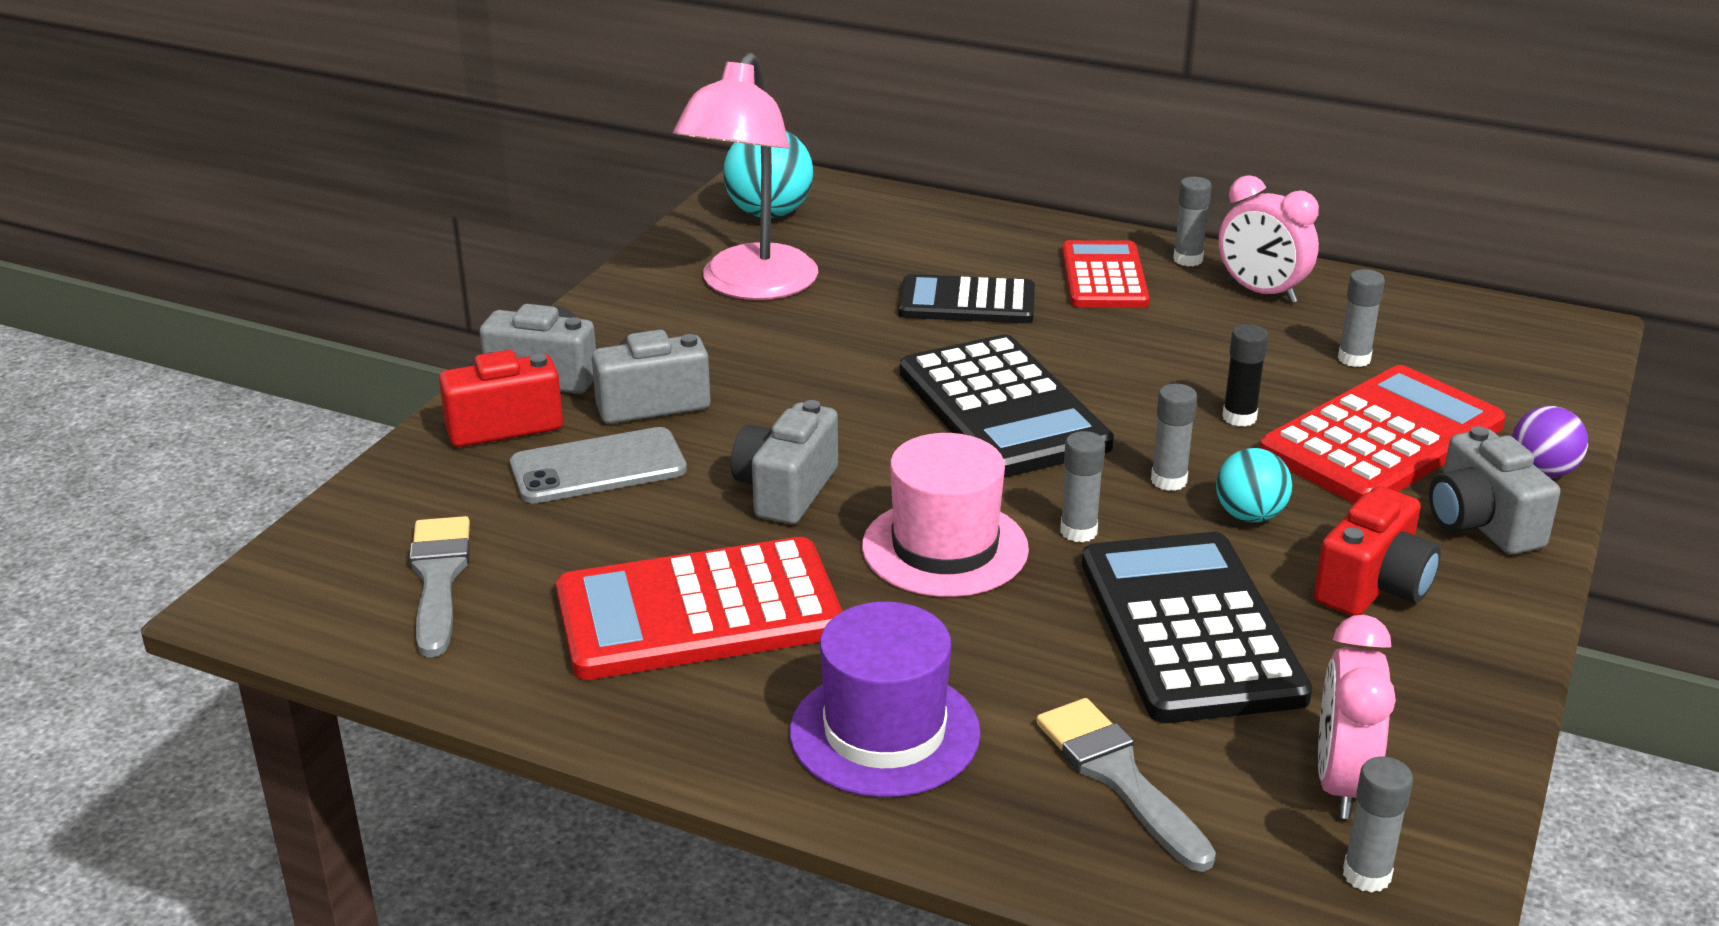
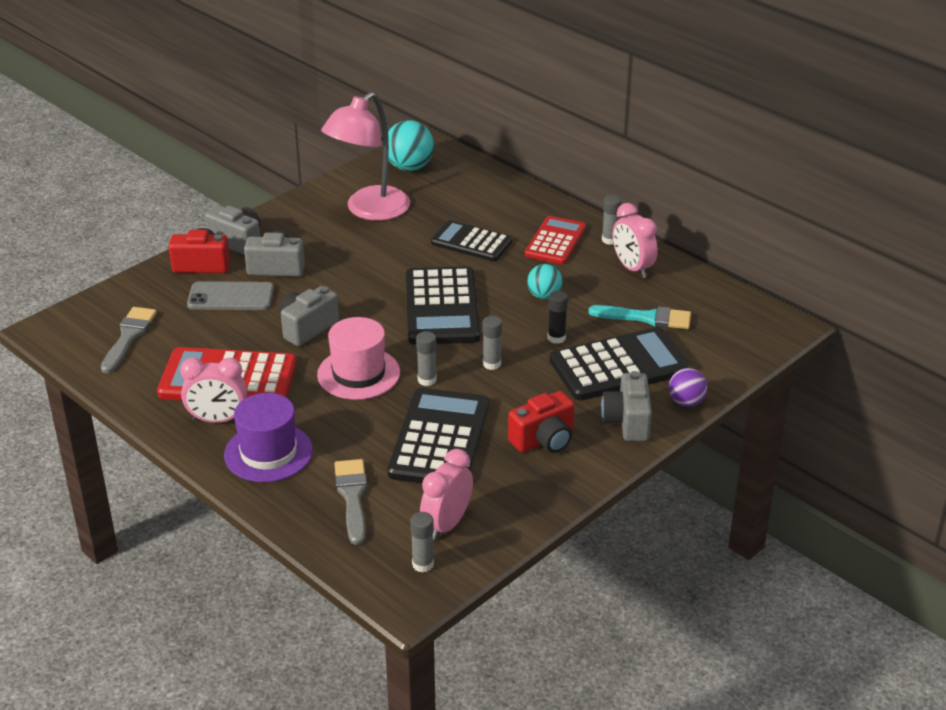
camera: 20 degrees right, 5 degrees up
turquoise ball [1216,448,1292,522] -> turquoise ball moved to [527,264,563,299]
red calculator [1259,365,1506,504] -> black calculator [549,327,691,400]
grey glue stick [1338,269,1385,367] -> turquoise brush [588,305,691,329]
none -> pink clock [180,358,247,423]

